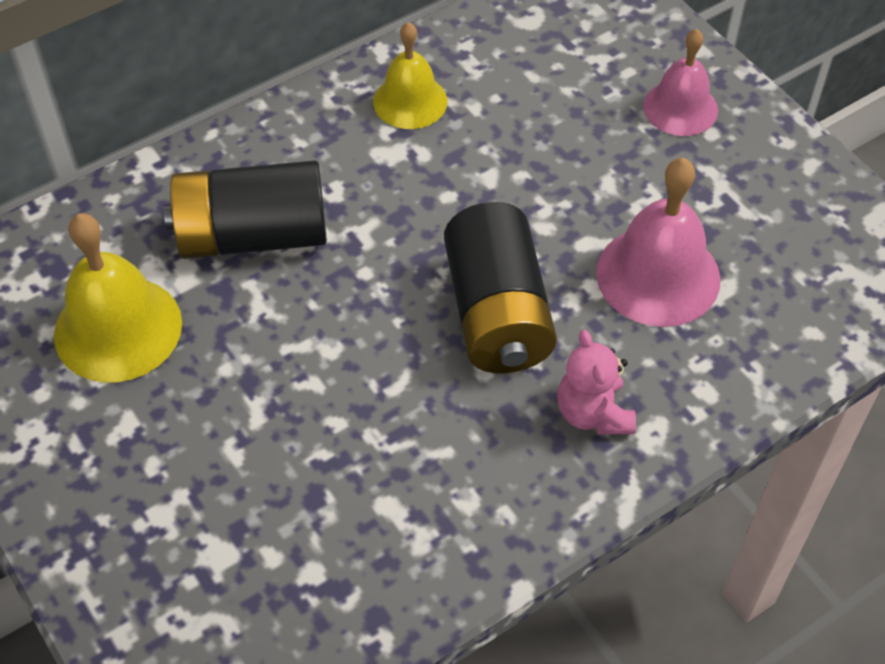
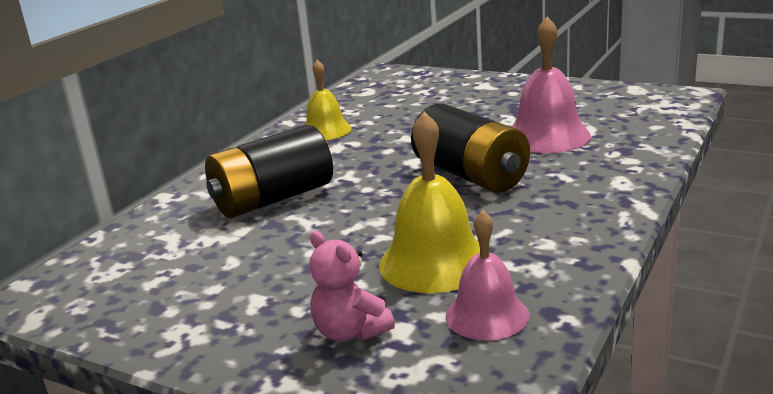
camera: 25 degrees left, 30 degrees down
yellow bell [54,213,182,382] -> yellow bell moved to [379,112,480,293]
pink teddy bear [557,330,636,435] -> pink teddy bear moved to [310,231,395,342]
pink bell [643,29,718,136] -> pink bell moved to [445,210,529,340]

